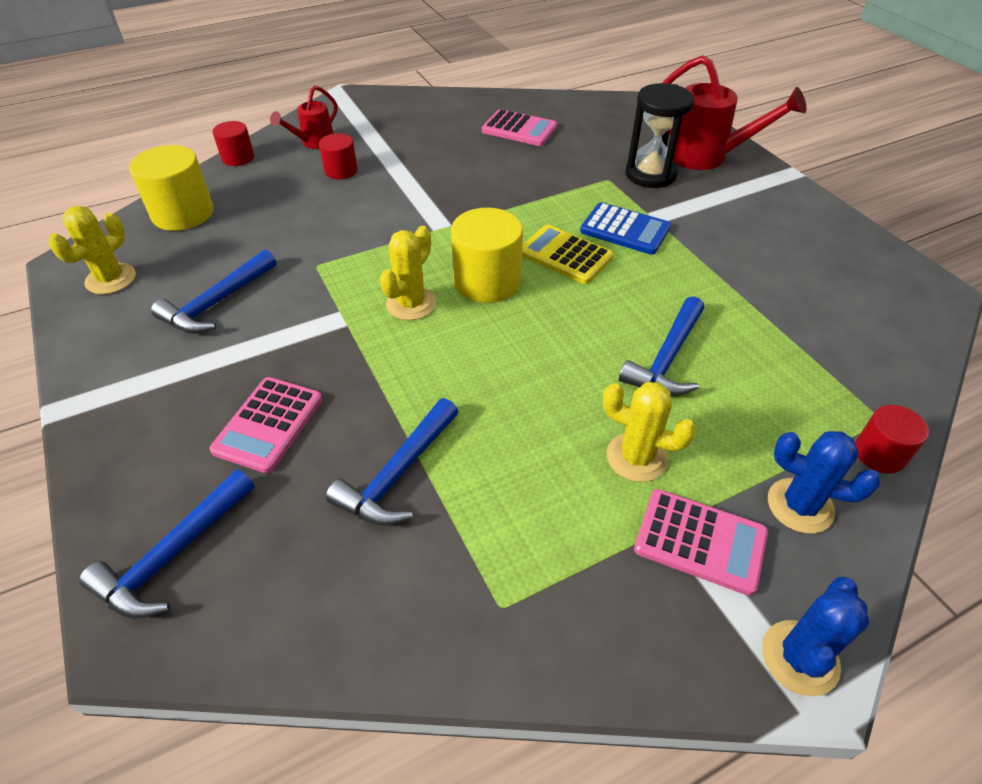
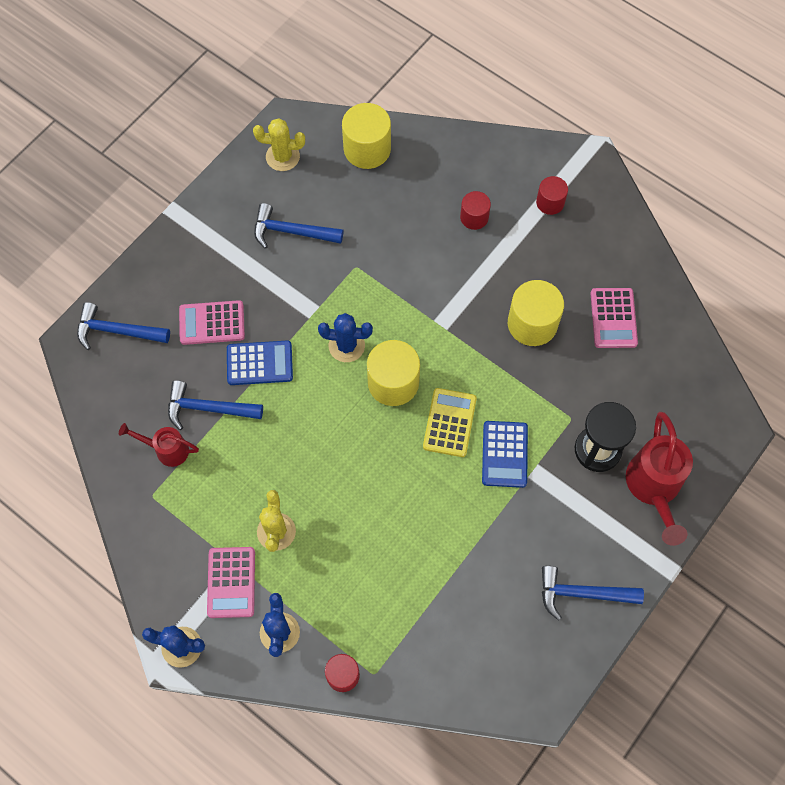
camera: 65 degrees right, 20 degrees up
red cylinder [213,121,254,166] -> red cylinder moved to [536,176,568,215]
red watering can [270,85,338,149] -> red watering can moved to [119,423,199,467]
yellow cactus [380,226,436,320] -> blue cactus [318,313,373,362]
blue hammer [619,296,704,396] -> blue hammer moved to [542,566,644,621]
none -> blue calculator [227,341,293,385]
none -> yellow cylinder [508,280,564,346]

